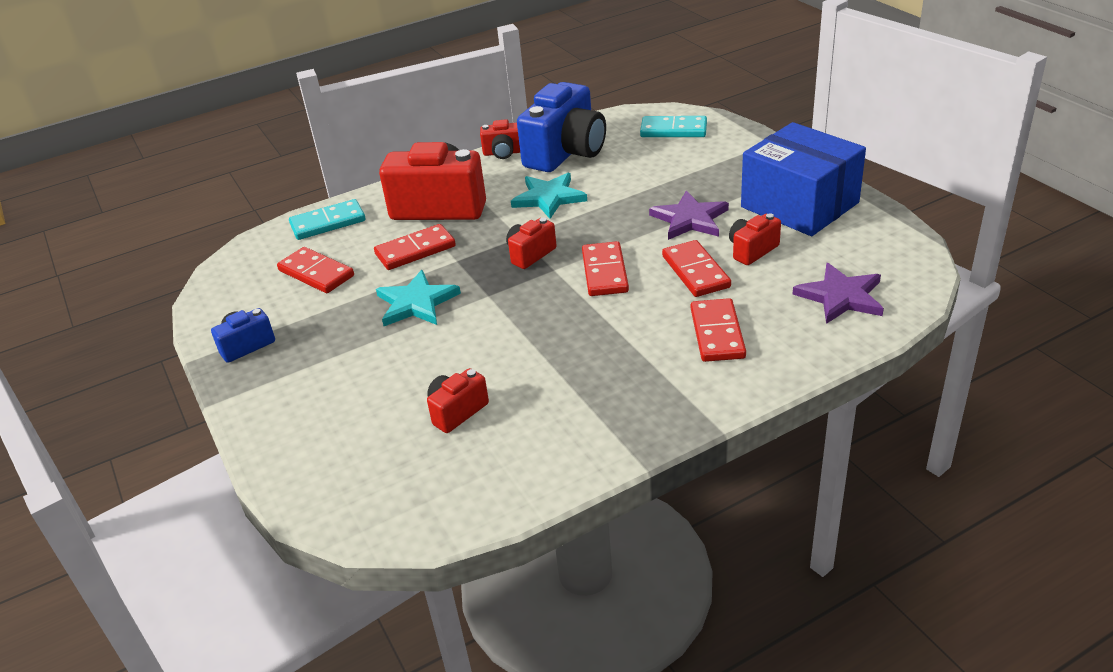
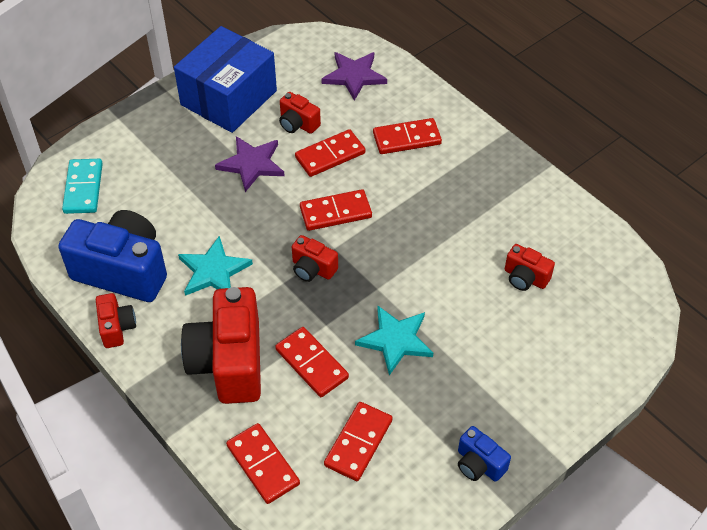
camera: 105 degrees left, 15 degrees up
turquoise domino [289,199,366,240] -> red domino [226,423,300,504]

